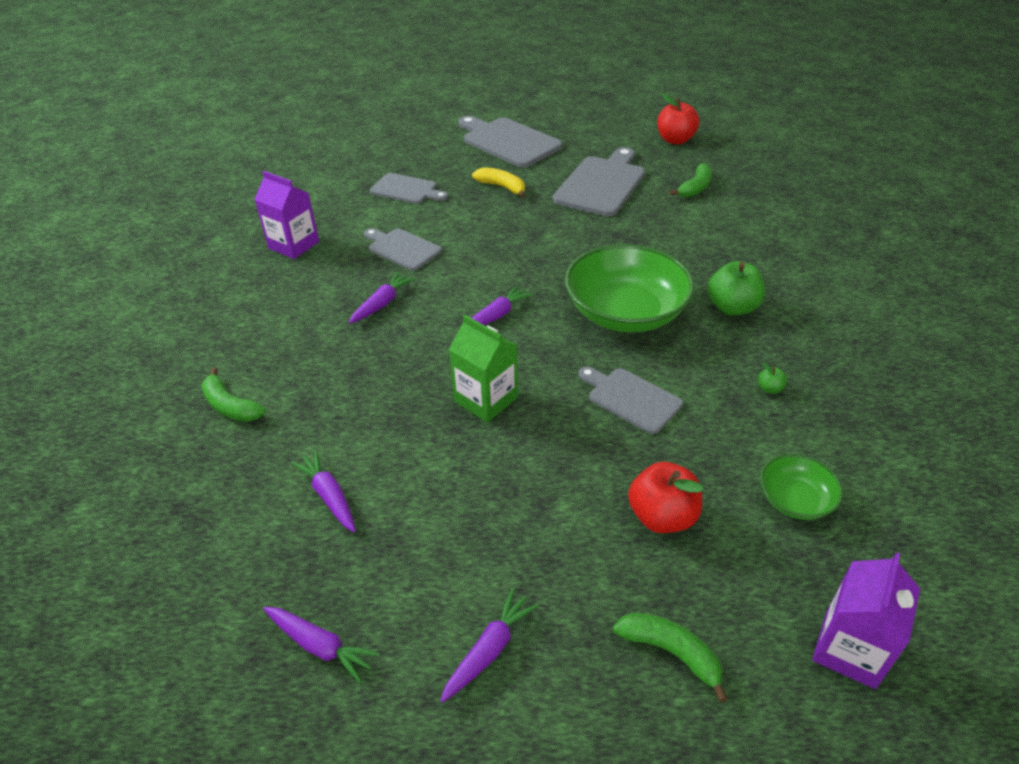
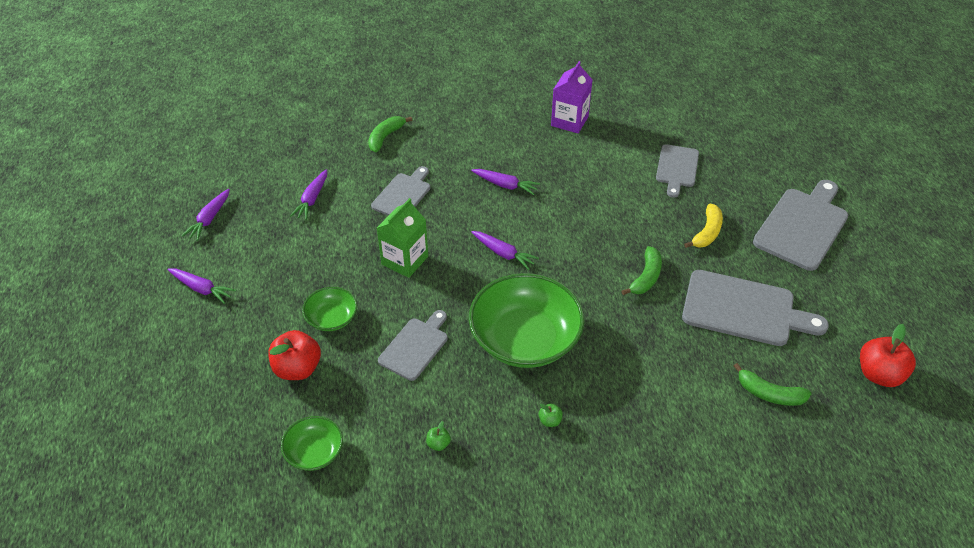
camera: 80 degrees right, 5 degrees up
purple carrot [291,450,356,532] -> purple carrot turned 150 degrees clockwise [290,169,327,220]
grey cutting board [364,228,442,271] -> grey cutting board moved to [371,166,430,216]
green banana [613,613,728,702] -> green banana moved to [622,246,662,295]
green apple [708,261,765,316] -> green apple [539,403,563,427], size x0.45
purple carton [812,552,920,689] -> none
none -> green bowl [302,287,357,331]

